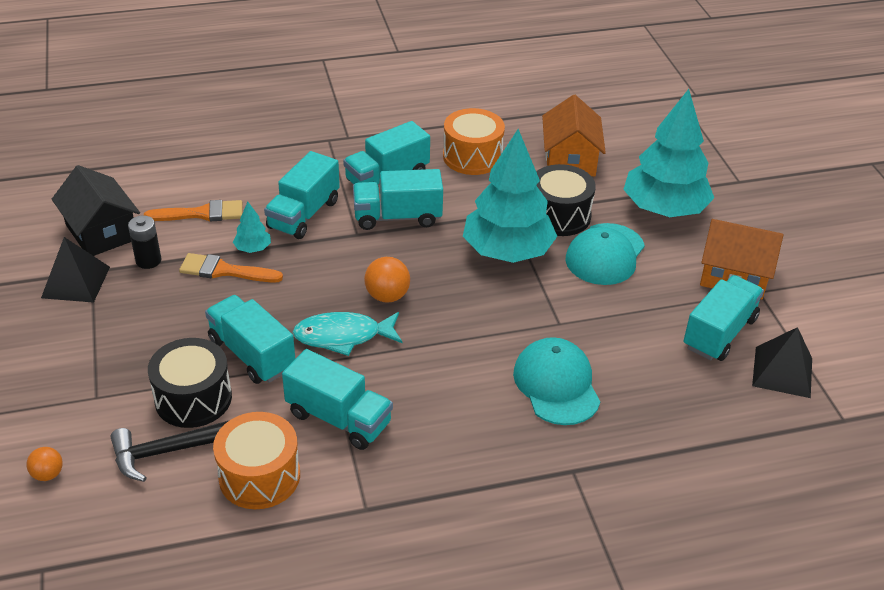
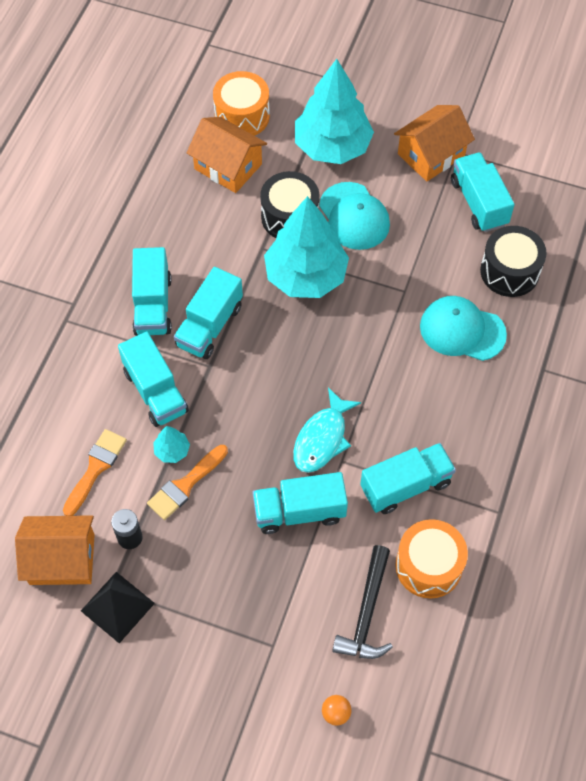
camera: 55 degrees left, 20 degrees up
black house [52,165,140,256] -> orange house [15,515,95,585]
black drum [148,338,232,428] -> black drum moved to [480,226,547,297]
orange ball [364,257,410,302] -> none
orange drum [443,108,505,175] -> orange drum moved to [213,71,270,136]
black pyramid [752,327,812,398] -> none

